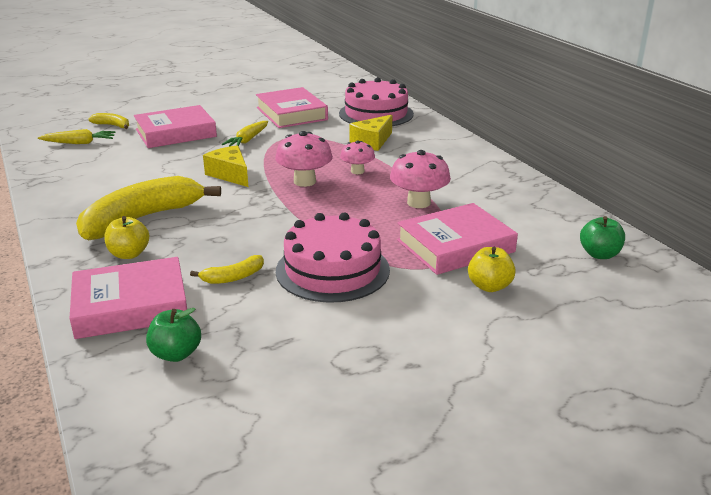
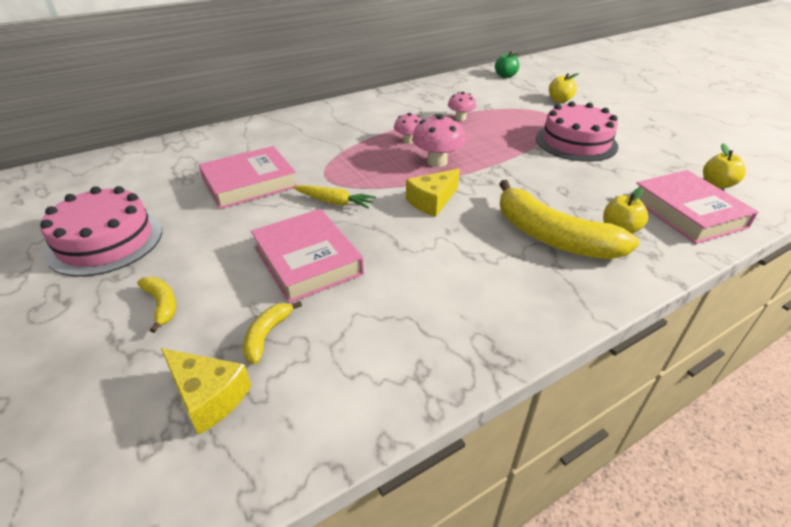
camera: 95 degrees left, 10 degrees up
yellow carrot [38,129,116,144] -> none
green apple [146,308,201,362] -> yellow apple [703,143,746,188]
yellow banana [190,255,264,284] -> yellow banana moved to [137,277,176,333]
pink cake [339,78,414,126] -> pink cake moved to [40,186,162,277]
yellow cheese [349,115,393,151] -> yellow cheese moved to [161,348,251,435]
pink mushroom [390,150,451,208] -> pink mushroom [448,92,476,121], size x0.63
pink book [397,203,518,275] -> none

